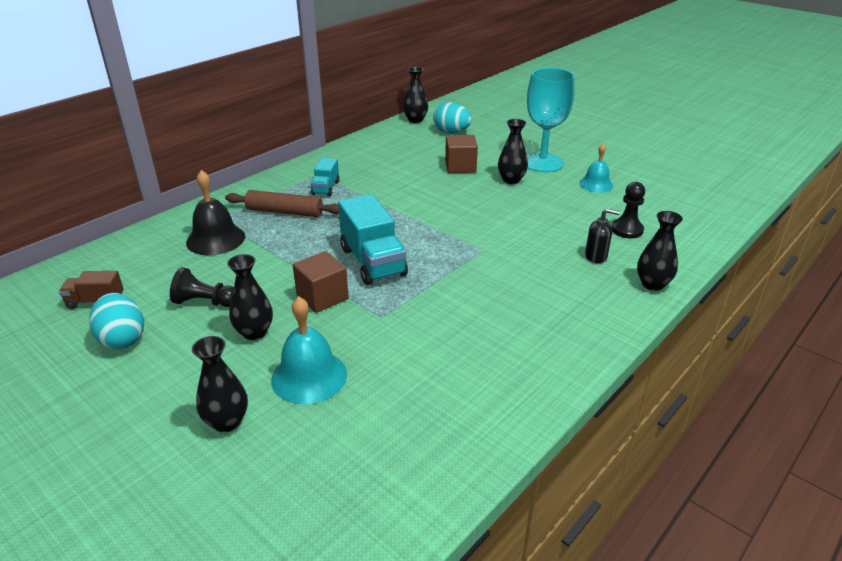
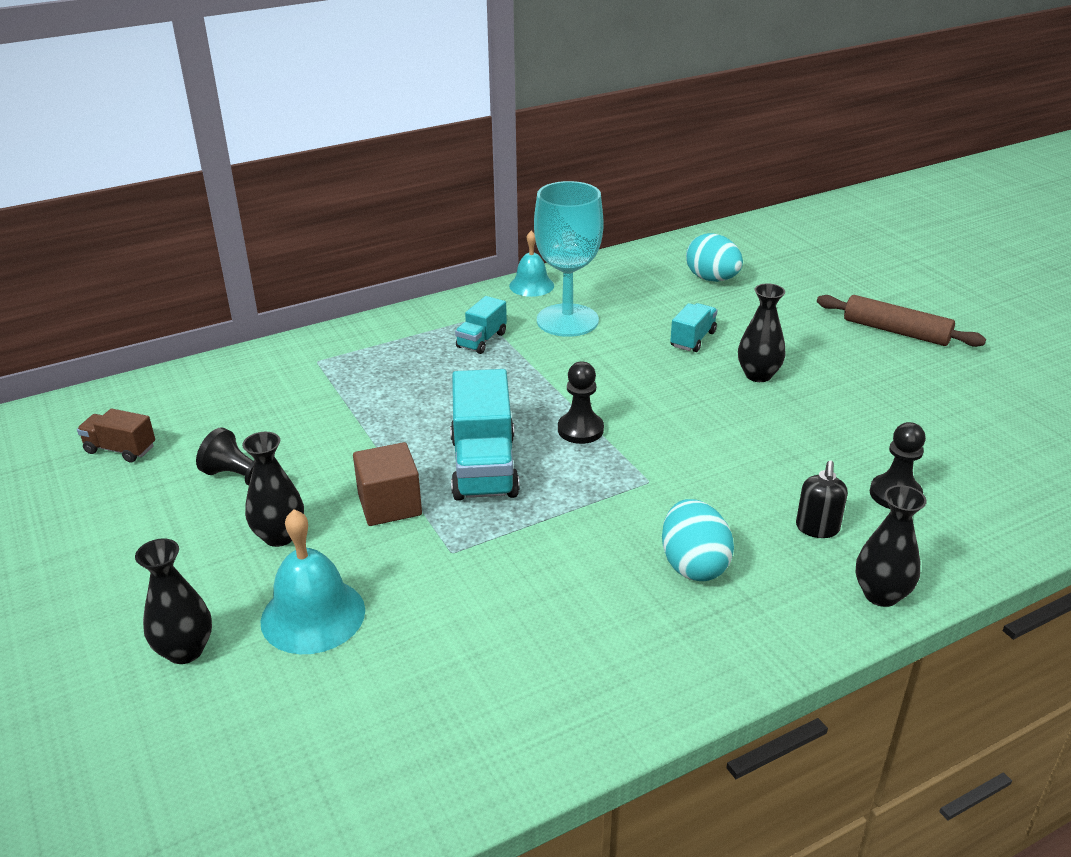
camera: 20 degrees right, 0 degrees up
turquoise egg [89,293,144,349] -> turquoise egg moved to [662,499,734,581]
black bell [186,170,245,255] -> none
brown rolling pin [225,190,339,217] -> brown rolling pin moved to [817,295,986,347]
black vase [403,67,428,123] -> none
brown cube [445,135,478,173] -> turquoise truck [670,303,718,352]
turquoise goblet [527,68,575,173] -> turquoise goblet moved to [534,181,604,337]
turquoise bell [579,143,613,193] -> turquoise bell moved to [509,231,554,297]
black soap dispenser [585,208,620,263] -> black soap dispenser turned 75 degrees clockwise [796,461,848,538]
none -> black pawn [558,361,604,444]

